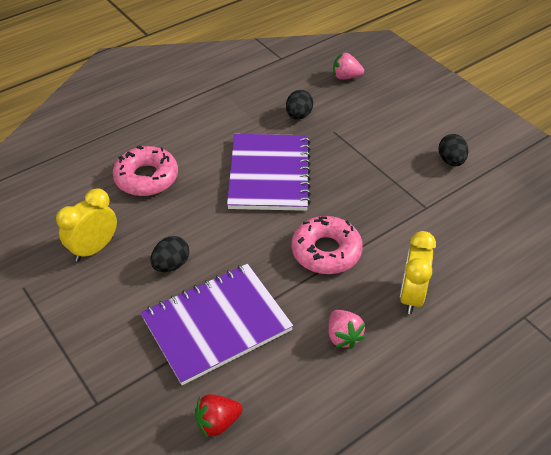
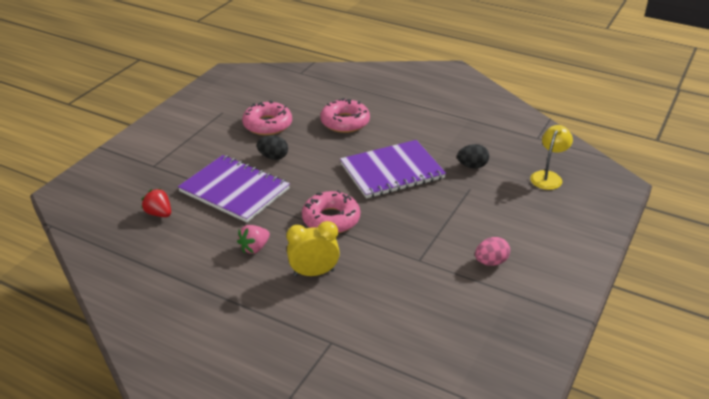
camera: 65 degrees right, 10 degrees down
yellow clock [56,188,117,261] -> pink donut [242,101,292,135]
pink strawberry [333,52,364,80] -> yellow lamp [530,125,573,190]
black egg [439,134,469,166] -> pink egg [475,237,510,266]

